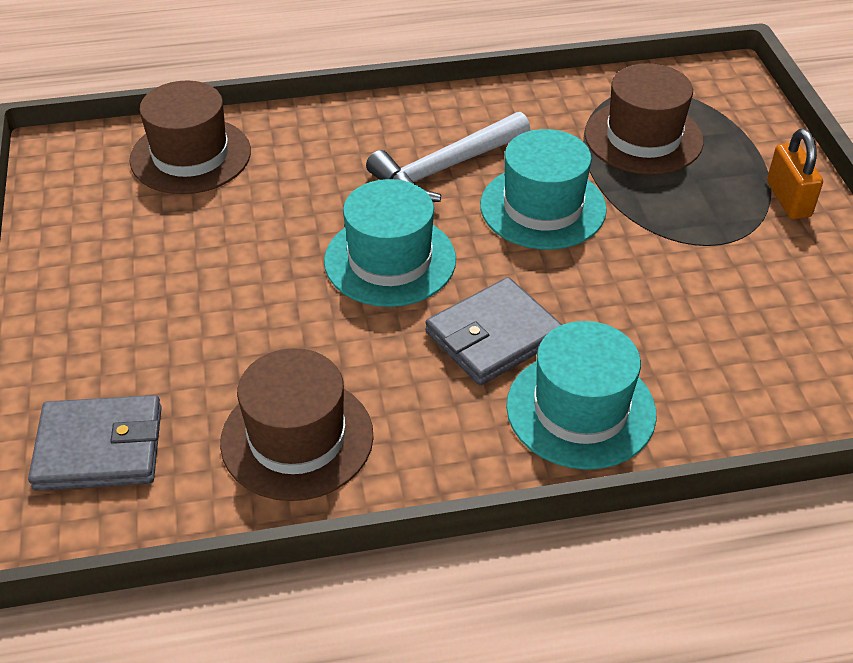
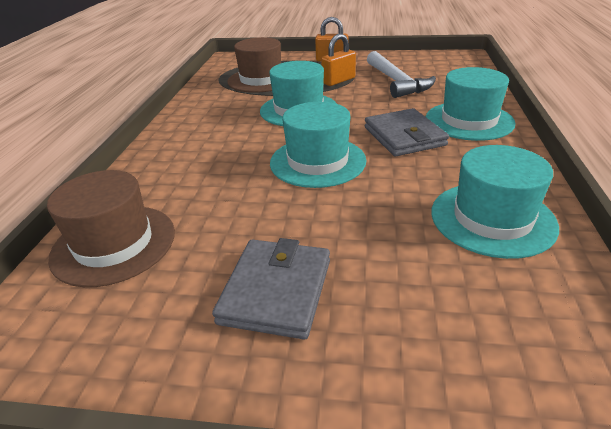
camera: 70 degrees left, 10 degrees down
grey wallet [28,395,162,491] -> grey wallet moved to [212,238,330,339]
brown hat [220,348,374,501] -> turquoise hat [431,145,559,259]
white hammer [366,112,530,202] -> white hammer moved to [367,51,436,98]
none -> orange padlock [321,34,356,86]

